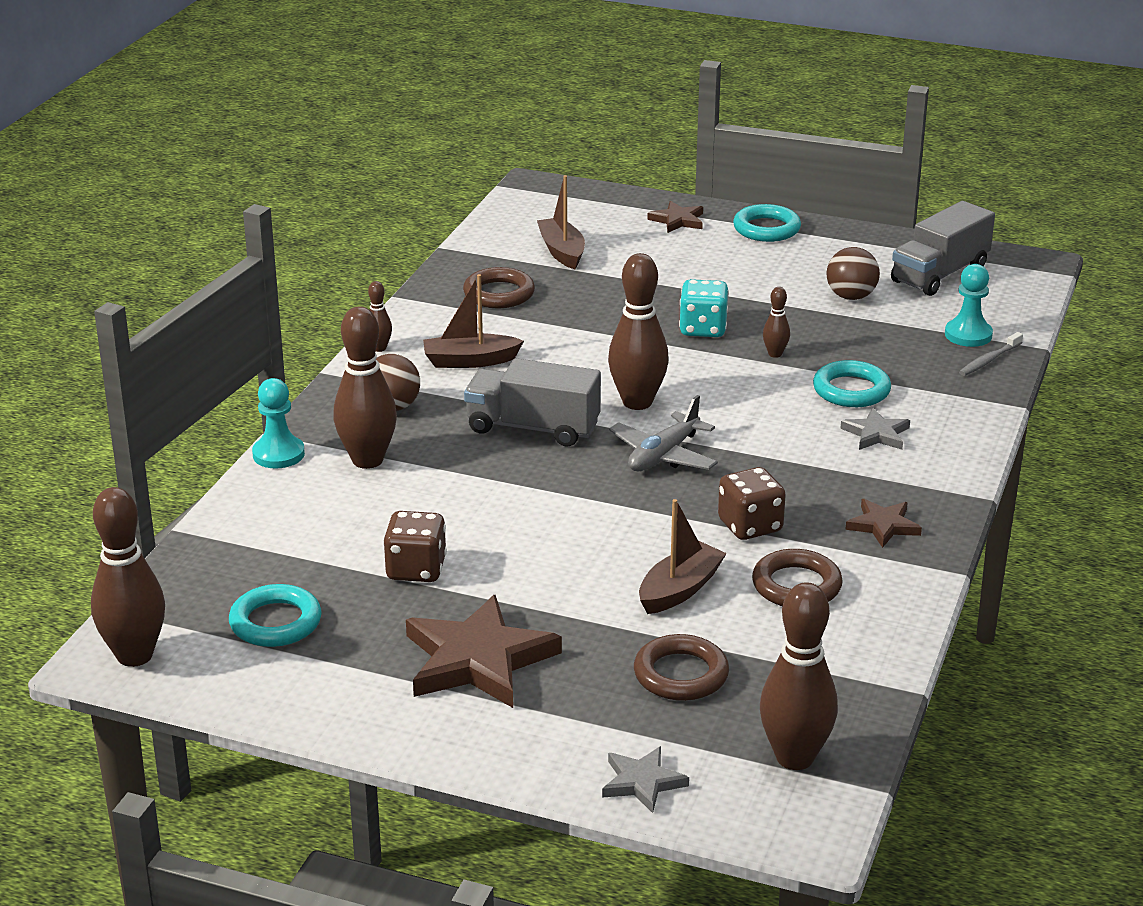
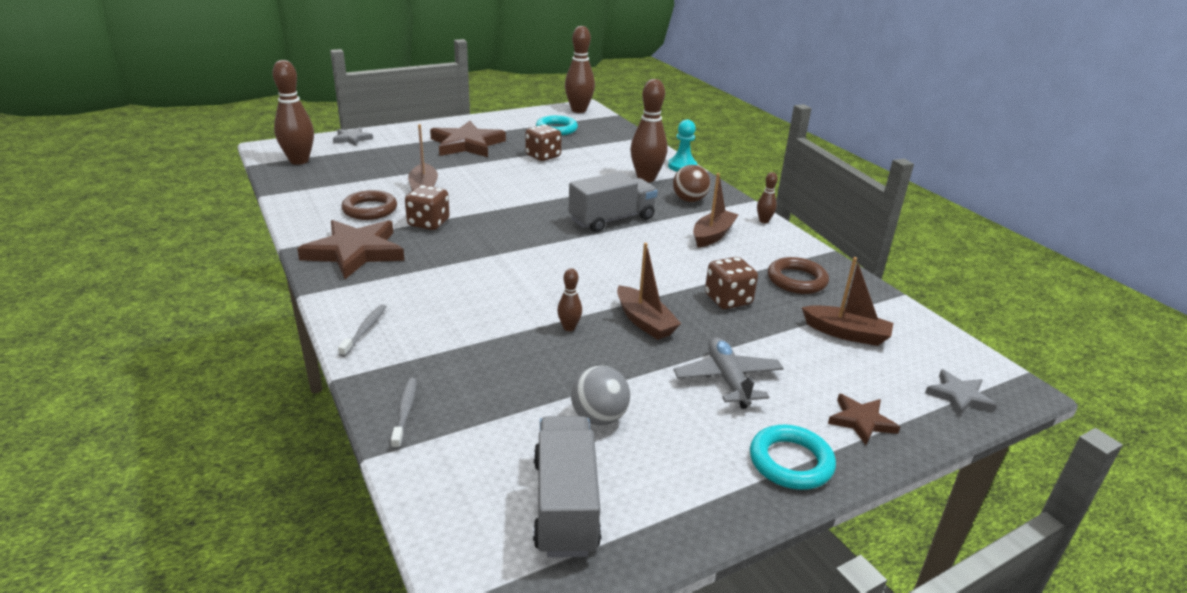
camera: 130 degrees right, 0 degrees up
brown bowling pin [608,253,669,410] -> none
grey plane [609,395,718,471] -> grey plane moved to [674,337,784,409]
brown ring [634,634,729,701] -> none
turquoise dice [679,279,729,337] -> brown boat [617,243,681,340]
turquoise ring [813,360,891,407] -> none
brown ball [827,247,880,300] -> grey ball [571,366,630,426]
grey star [840,408,910,450] -> grey star moved to [925,369,997,416]
brown star [845,499,922,548] -> brown star [297,220,405,279], size x1.96
turquoise pawn [945,264,993,347] -> none
none -> grey toothbrush [338,304,386,357]
none -> brown dice [705,257,758,309]

